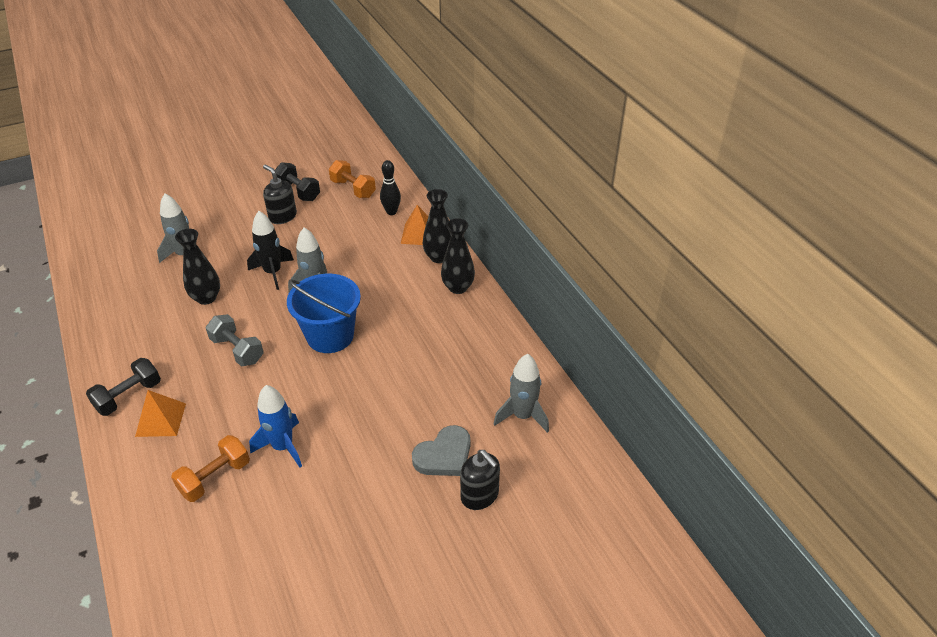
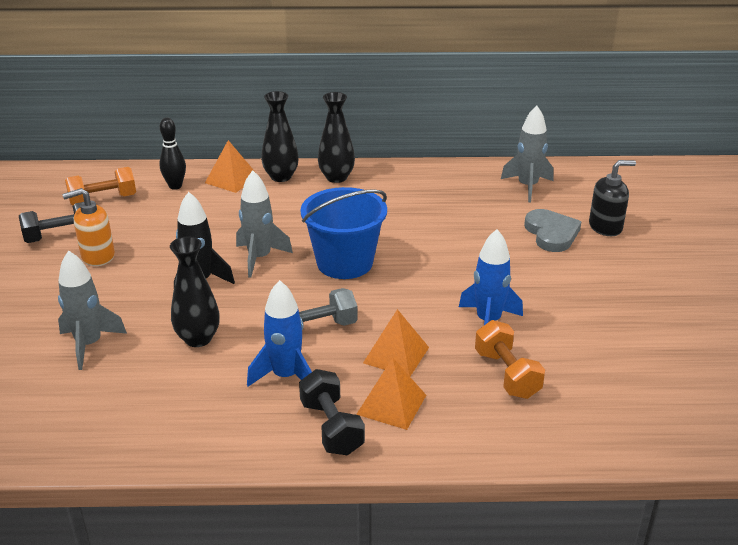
camera: 65 degrees left, 10 degrees down
black soap dispenser [263,165,297,224] -> orange soap dispenser [62,188,115,266]
none -> blue rocket [247,280,312,386]
none -> orange pyramid [363,309,429,376]

